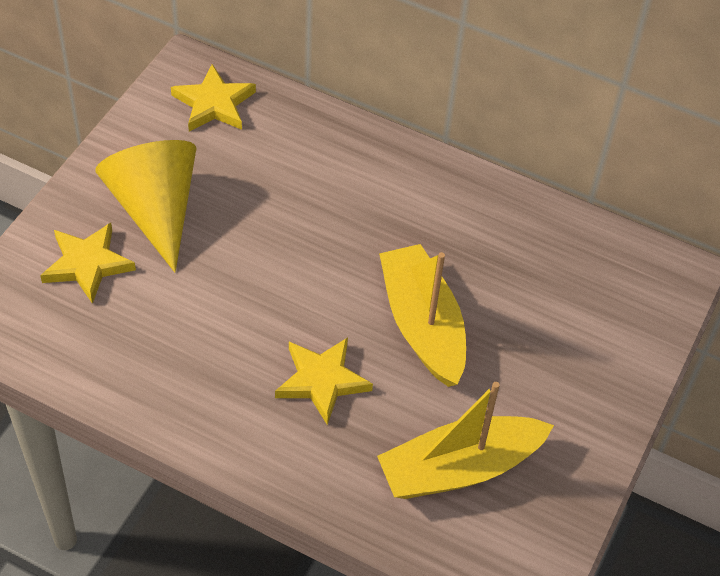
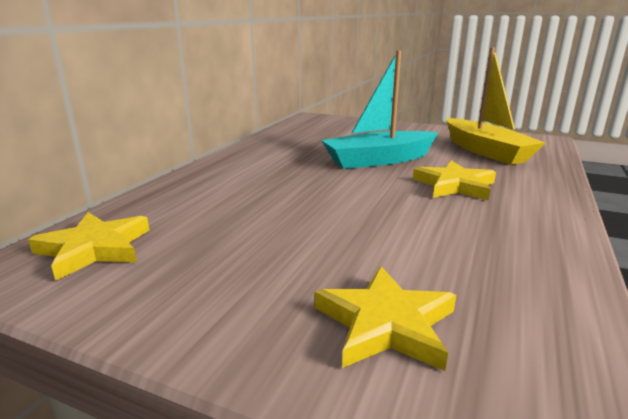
camera: 90 degrees left, 30 degrees down
yellow cone [95,140,197,273] -> none
yellow boat [379,244,466,387] -> turquoise boat [321,50,439,169]

